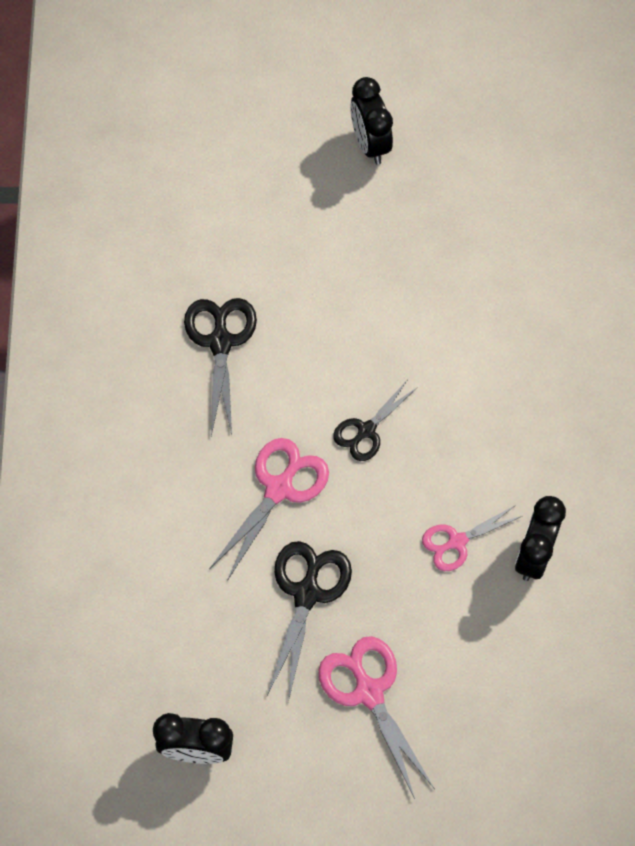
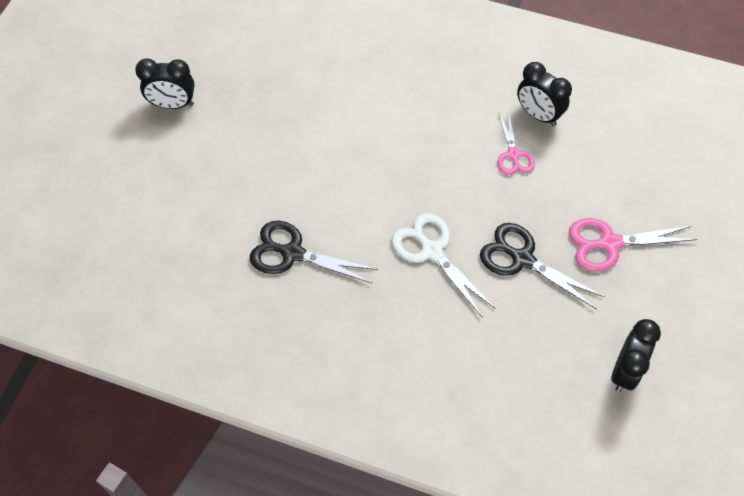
camera: 70 degrees left, 5 degrees down
pink scissors [209,438,329,581] -> white scissors [392,213,496,318]
black scissors [333,381,418,461] -> none

